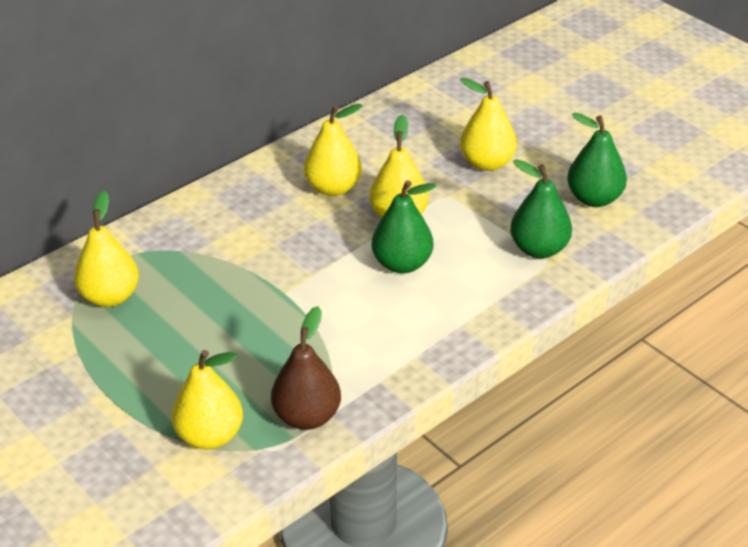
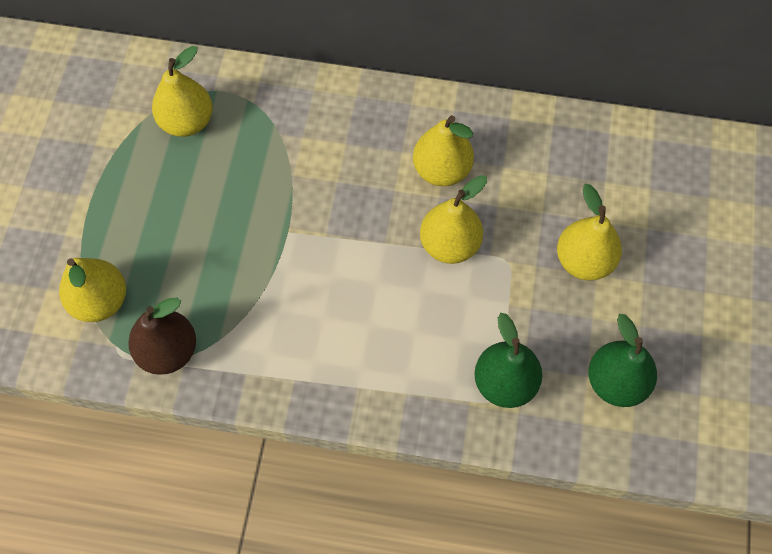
camera: 50 degrees right, 25 degrees up
green pear [372,180,436,273] -> none

